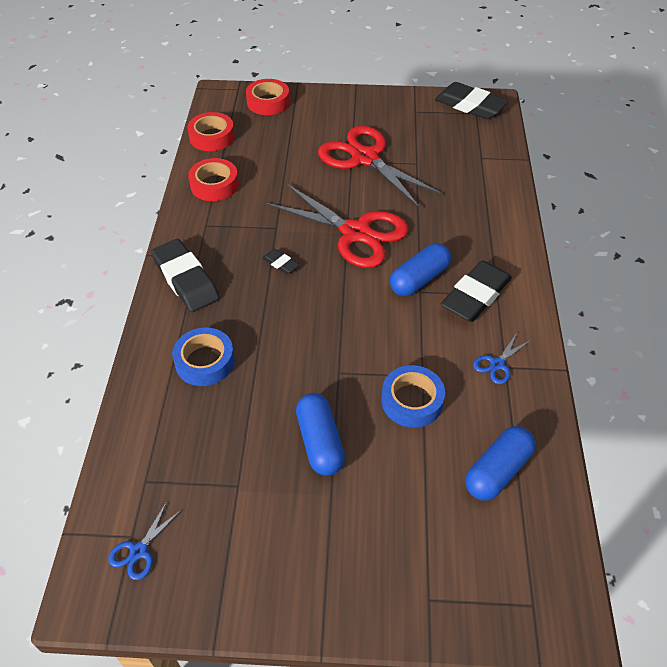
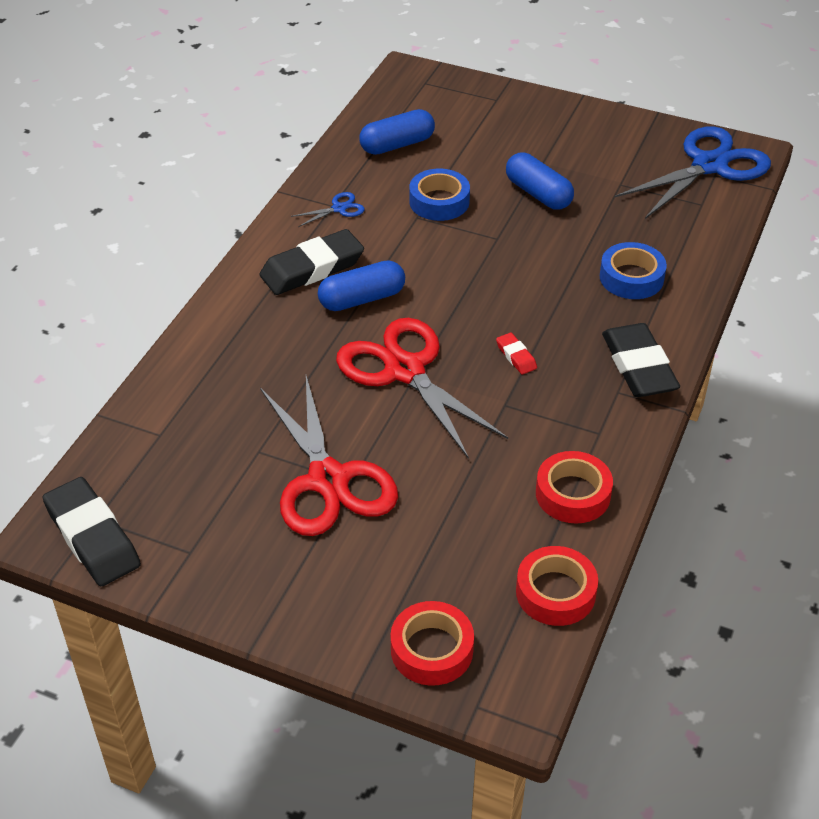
camera: 160 degrees left, 5 degrees down
blue scissors [108,501,181,580] -> blue scissors [615,126,771,219], size x2.44
black eraser [262,249,299,274] -> red eraser [496,333,537,374]
blue capsule [296,393,345,476] -> blue capsule turned 45 degrees counterclockwise [506,153,574,210]

